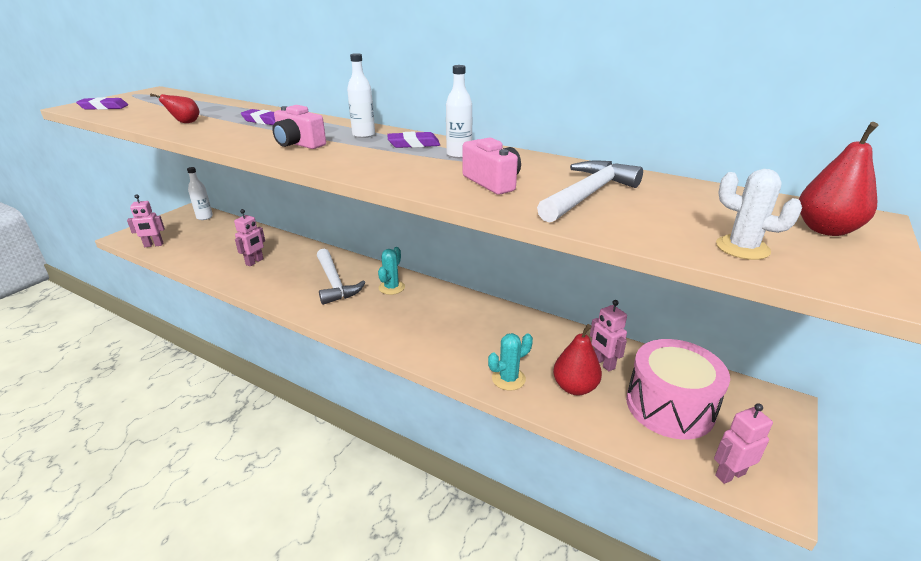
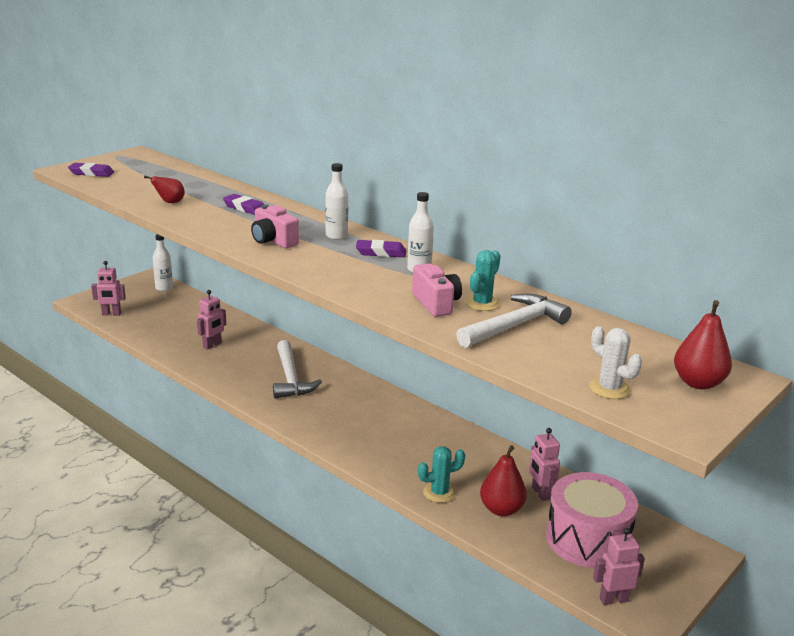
camera: 10 degrees right, 5 degrees down
turquoise cactus [378,247,405,295] -> turquoise cactus moved to [465,250,501,311]

